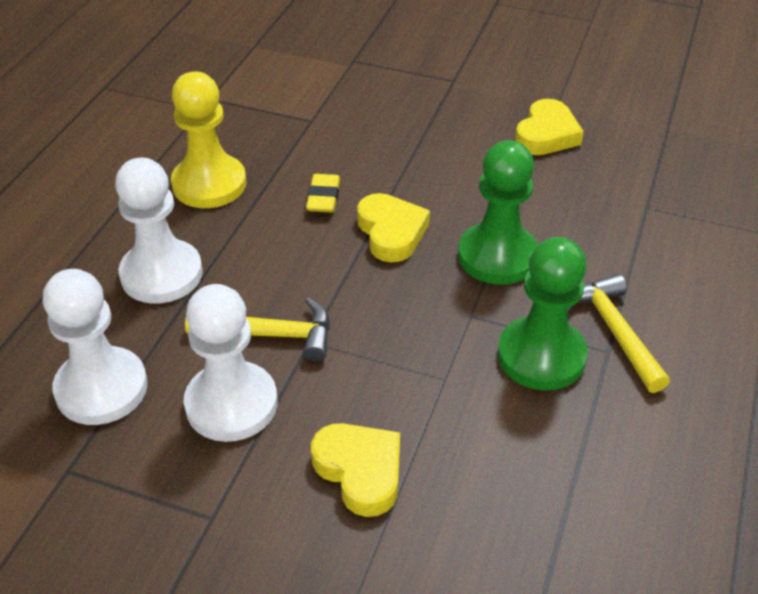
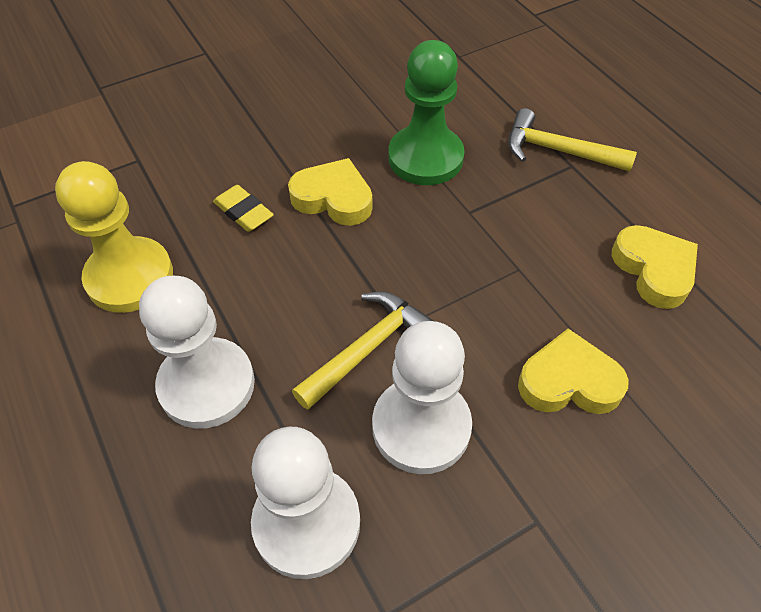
camera: 50 degrees left, 10 degrees up
green pawn [497,237,588,391] -> none
yellow heart [515,99,584,155] -> yellow heart moved to [612,225,698,309]

